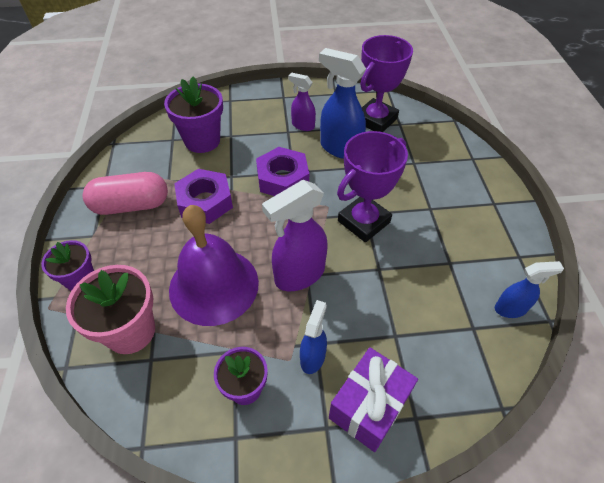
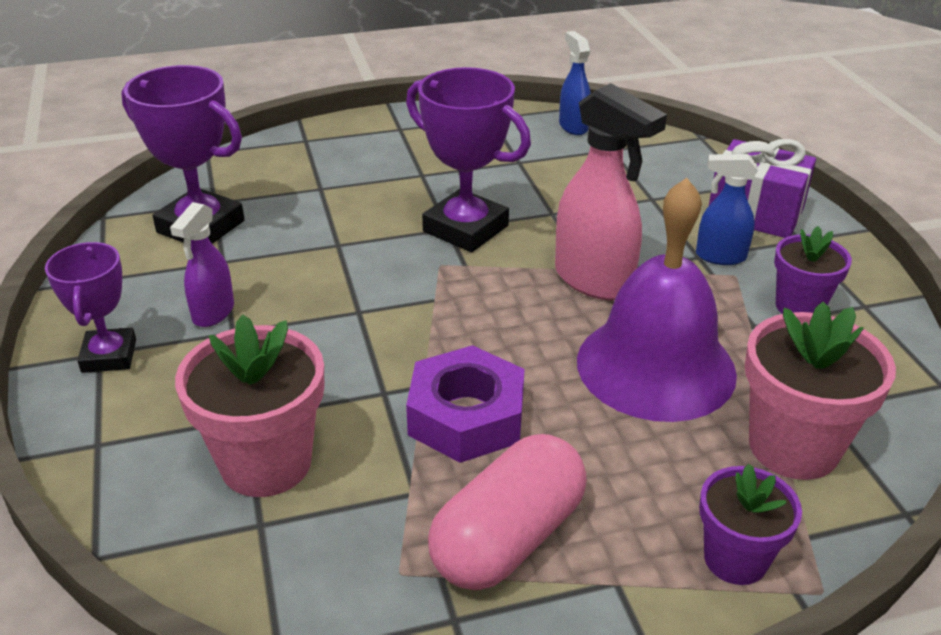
camera: 100 degrees left, 15 degrees down
pink capsule [83,172,168,215] -> pink capsule turned 60 degrees clockwise [428,434,587,590]
purple flower pot [164,77,223,153] -> pink flower pot [175,315,324,497]
purple nut [256,147,309,196] -> none
purple spray bottle [262,180,328,291] -> pink spray bottle [555,83,667,300]
blue spray bottle [319,48,366,159] -> none
none -> purple trophy [45,242,136,373]

